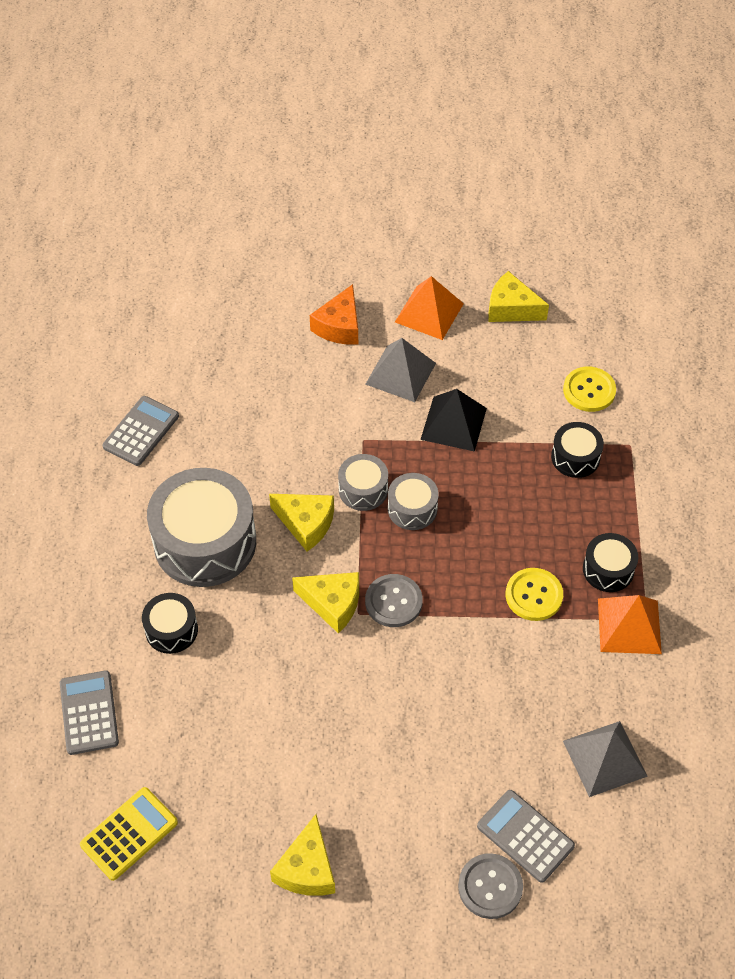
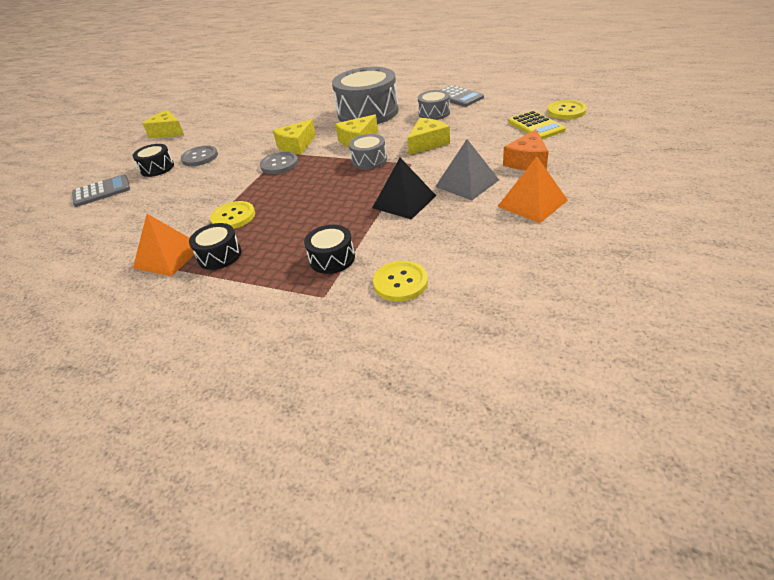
camera: 115 degrees right, 15 degrees down
grey calculator [60,670,119,755] -> none
yellow calculator [80,787,178,881] -> yellow calculator moved to [508,111,566,139]
black drum [142,593,198,654] -> black drum moved to [132,144,174,177]
orange cheese [310,284,358,345] -> orange cheese turned 105 degrees counterclockwise [503,129,549,170]
grey drum [388,473,439,530] -> grey drum moved to [418,90,450,120]
grey button [458,853,523,919] -> grey button moved to [181,145,218,166]
yellow cheese [488,271,549,322] -> yellow cheese moved to [408,118,450,155]
grey pyramid [563,721,648,797] -> none
none -> yellow button [547,100,587,119]

